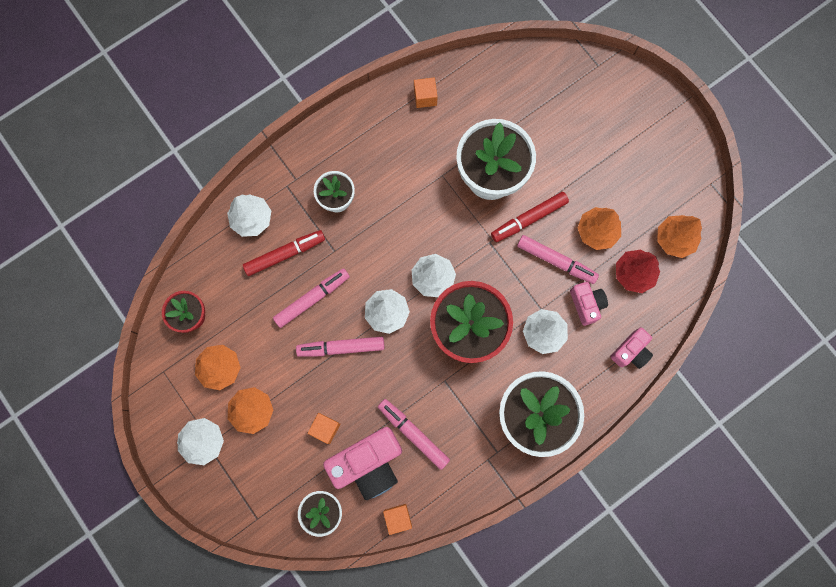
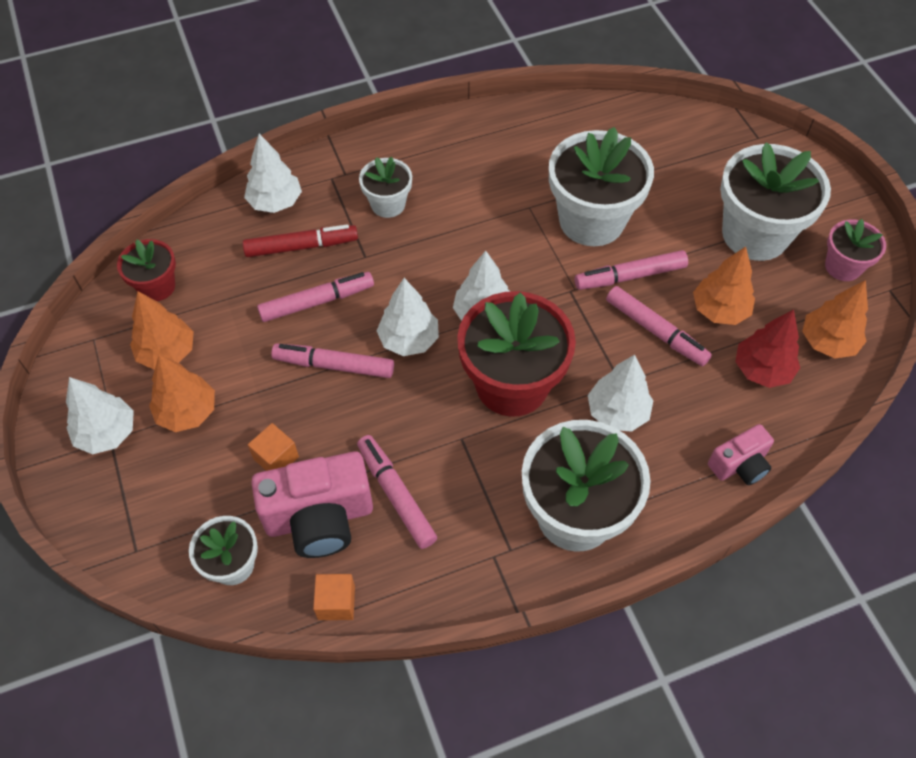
camera: 15 degrees right, 20 degrees down
orange cube [414,78,438,108] -> none
red marker [491,192,569,242] -> pink marker [575,250,688,290]
pink camera [570,282,608,326] -> none
none -> white flower pot [720,142,831,261]
none -> pink flower pot [825,219,886,281]

